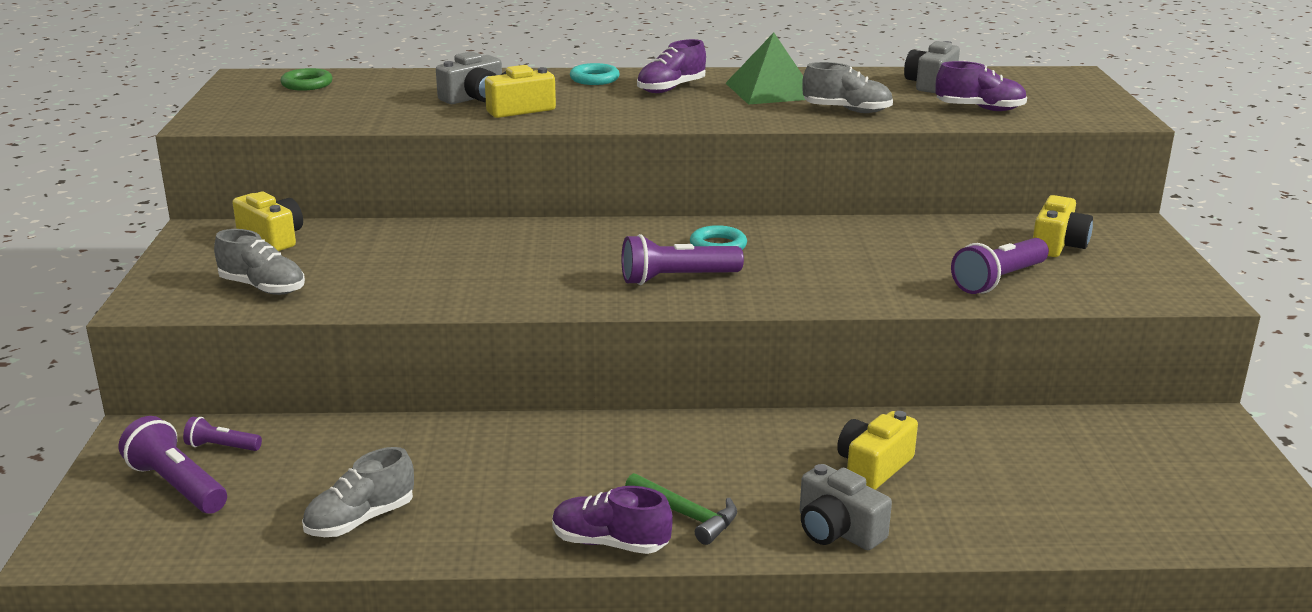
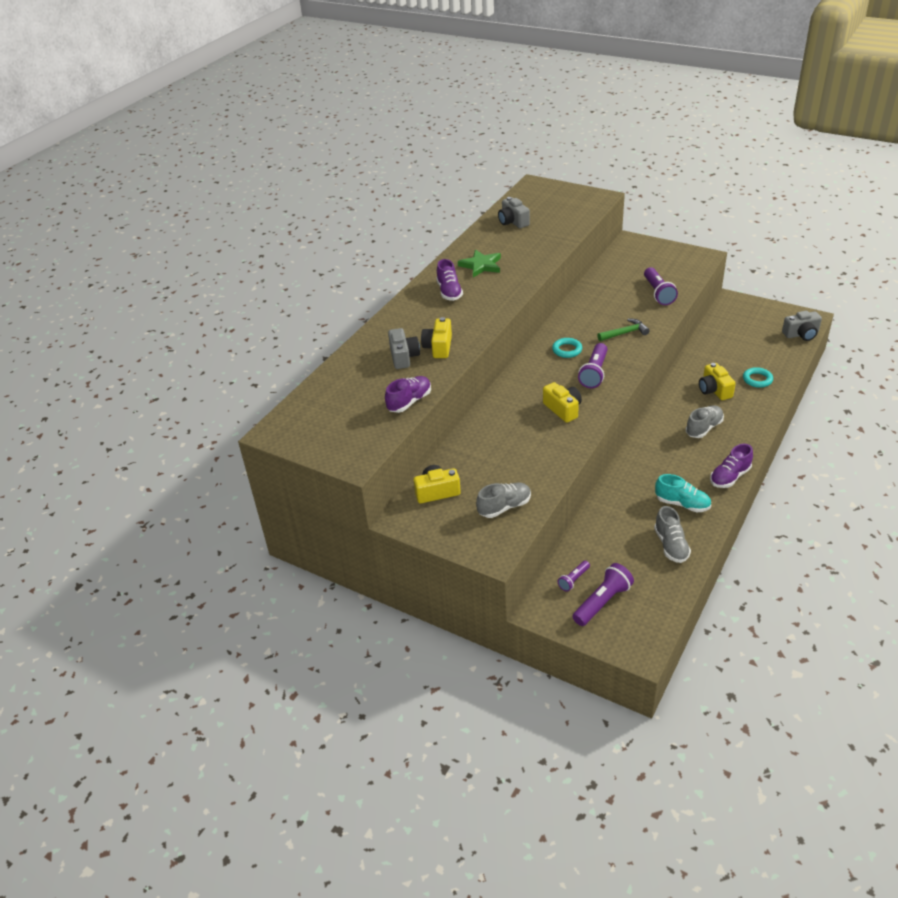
camera: 55 degrees left, 15 degrees up
purple flashlight [119,416,227,514] -> purple flashlight turned 150 degrees clockwise [572,563,634,626]
green ring [280,68,333,91] -> none
turquoise ring [570,63,620,85] -> turquoise ring moved to [743,367,773,388]
green hammer [625,473,737,545] -> green hammer moved to [597,319,650,341]
green pyramid [726,33,806,105] -> green star [458,250,501,278]
grey camera [800,464,892,550] -> grey camera moved to [782,311,822,341]
grey shoe [802,62,893,113] -> grey shoe moved to [686,405,724,438]
purple shoe [935,61,1027,111] -> purple shoe moved to [385,376,431,413]
yellow camera [1033,195,1093,257] -> yellow camera moved to [543,382,582,423]
none -> turquoise shoe [655,474,711,512]

